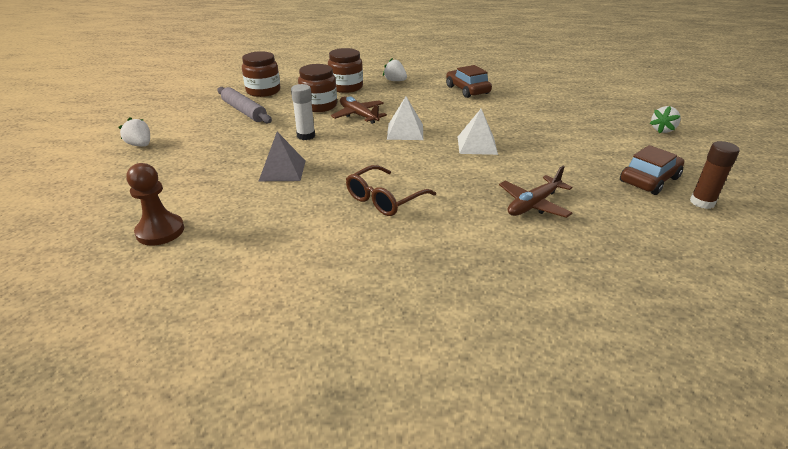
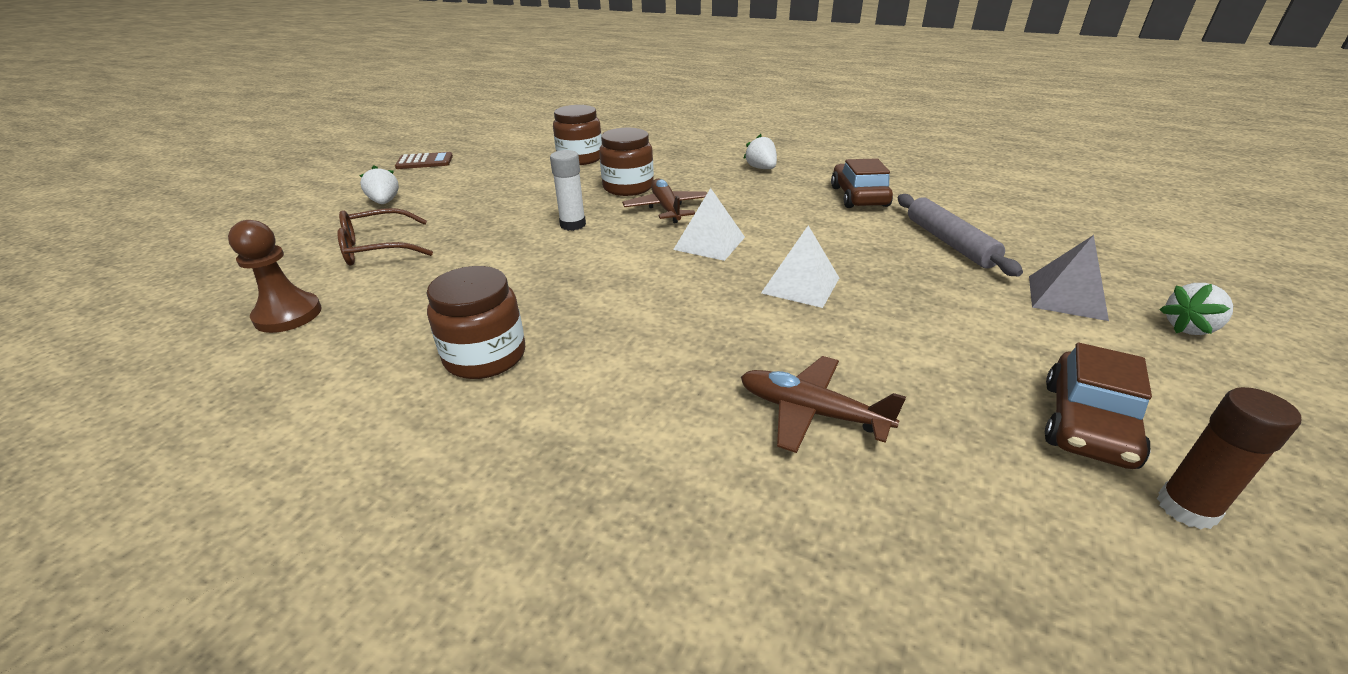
camera: 25 degrees right, 0 degrees up
grey rolling pin [217,87,272,123] -> grey rolling pin moved to [898,194,1023,276]
grey pyramid [259,132,305,181] -> grey pyramid moved to [1029,235,1109,321]
brown jar [328,48,363,93] -> brown jar moved to [426,266,525,379]
brown glasses [346,165,436,216] -> brown glasses moved to [337,208,433,266]
brown plane [499,166,572,218] -> brown plane turned 45 degrees clockwise [741,356,906,453]
brown car [620,145,684,195] -> brown car turned 135 degrees clockwise [1045,343,1152,469]
none -> brown calculator [395,152,453,169]

